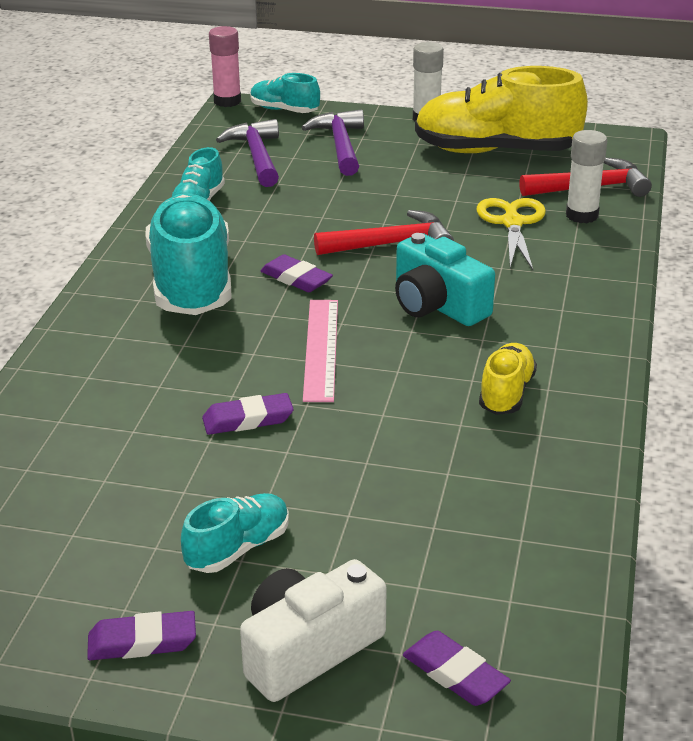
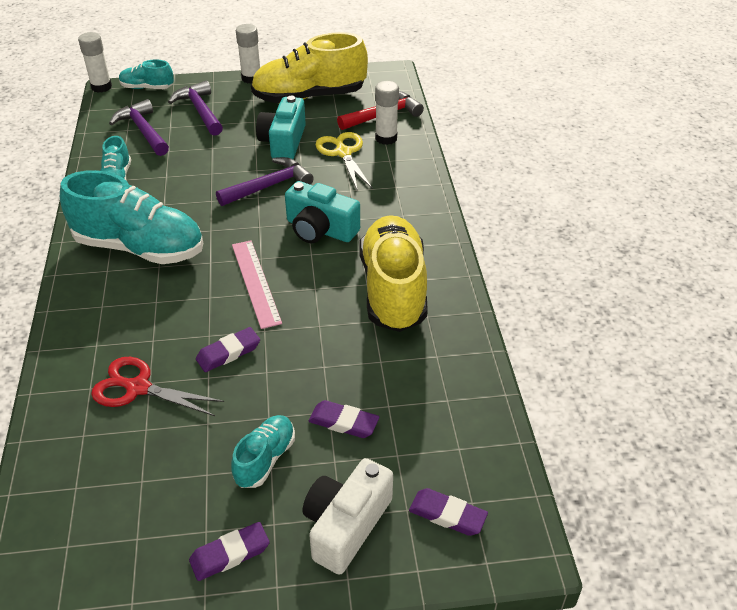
camera: 20 degrees left, 10 degrees up
turquoise shoe [145,193,232,315] -> turquoise shoe turned 135 degrees clockwise [60,170,203,264]
pink glue stick [209,26,241,107] -> white glue stick [78,32,112,93]
purple eraser [261,254,333,292] -> purple eraser moved to [309,400,379,438]
red hammer [314,210,454,255] -> purple hammer [216,157,314,206]
yellow shoe [479,343,537,415] -> yellow shoe [360,215,428,332], size x2.03
none -> red scissors [91,357,224,416]
none -> turquoise camera [256,96,306,159]

